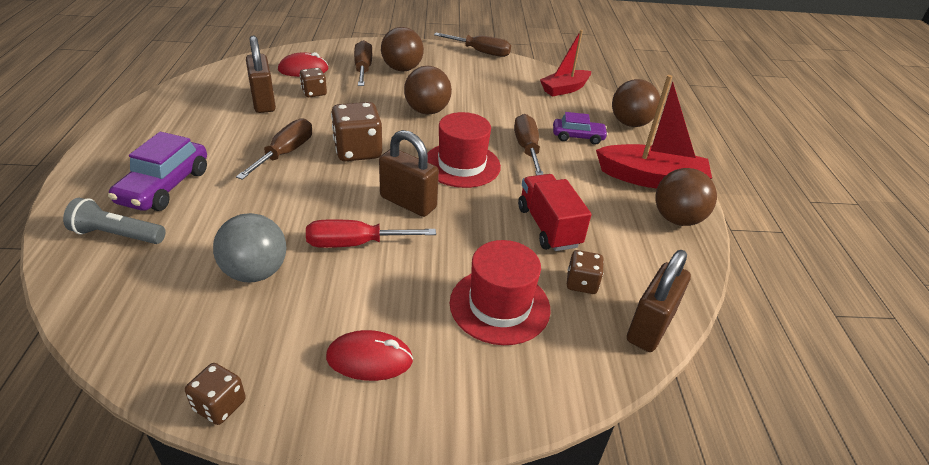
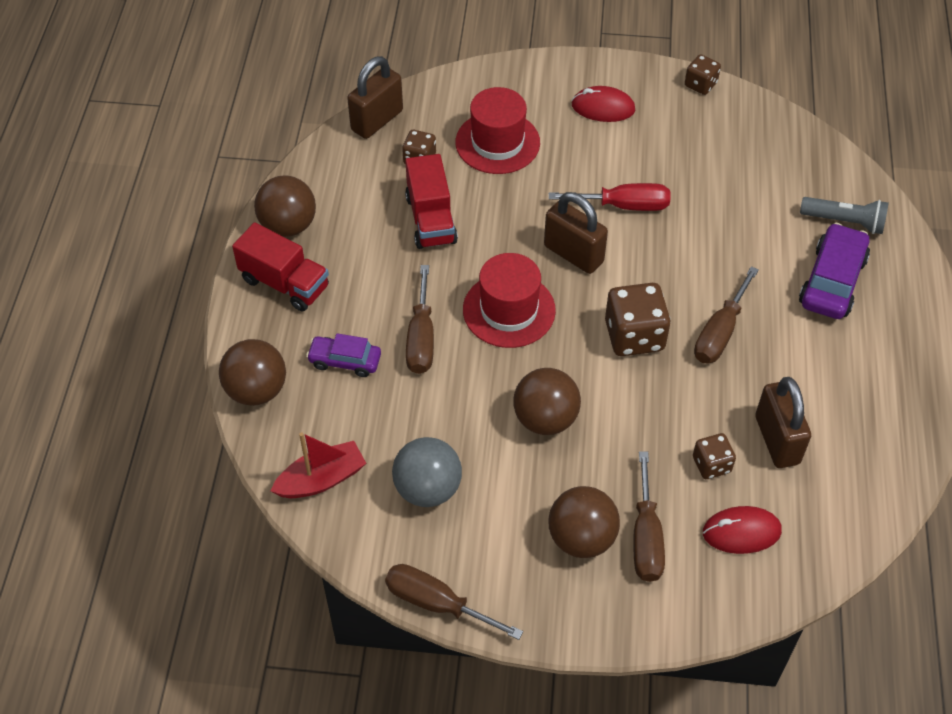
camera: 170 degrees left, 15 degrees up
grey ball [213,213,287,282] -> grey ball moved to [392,437,462,507]
red boat [596,75,712,189] -> red truck [232,222,329,311]

